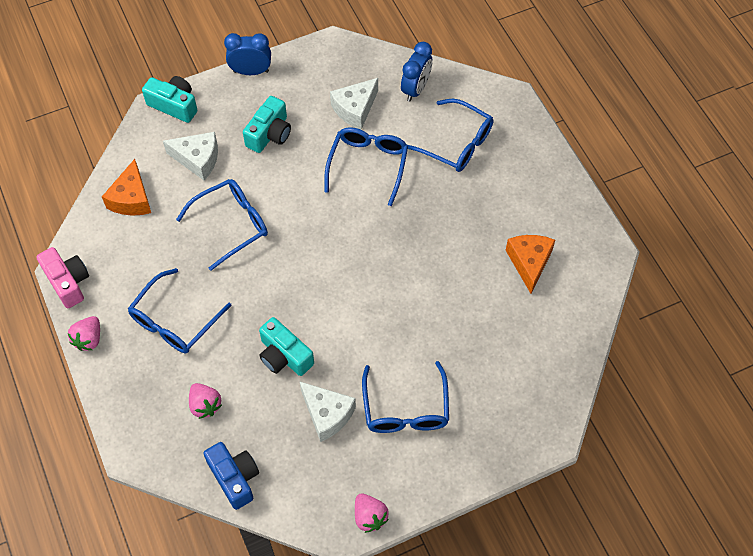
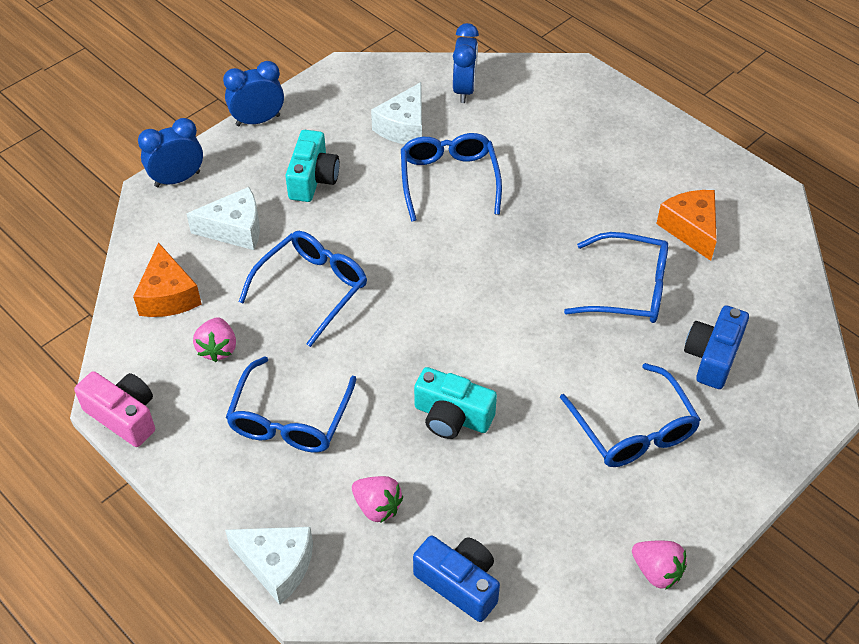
camera: 20 degrees left, 10 degrees down
pink strawberry [68,316,100,351] -> pink strawberry moved to [193,317,236,362]
turquoise camera [142,76,197,123] -> blue clock [138,118,203,187]
white cheese [299,381,356,442] -> white cheese moved to [225,527,313,605]
blue glasses [408,99,493,172] -> blue glasses moved to [564,232,668,323]
none -> blue camera [684,305,749,389]

